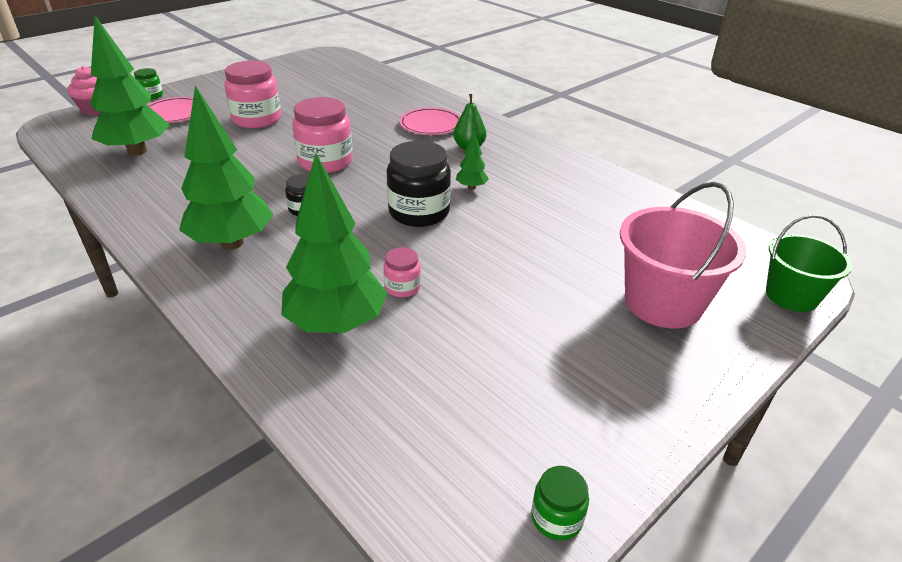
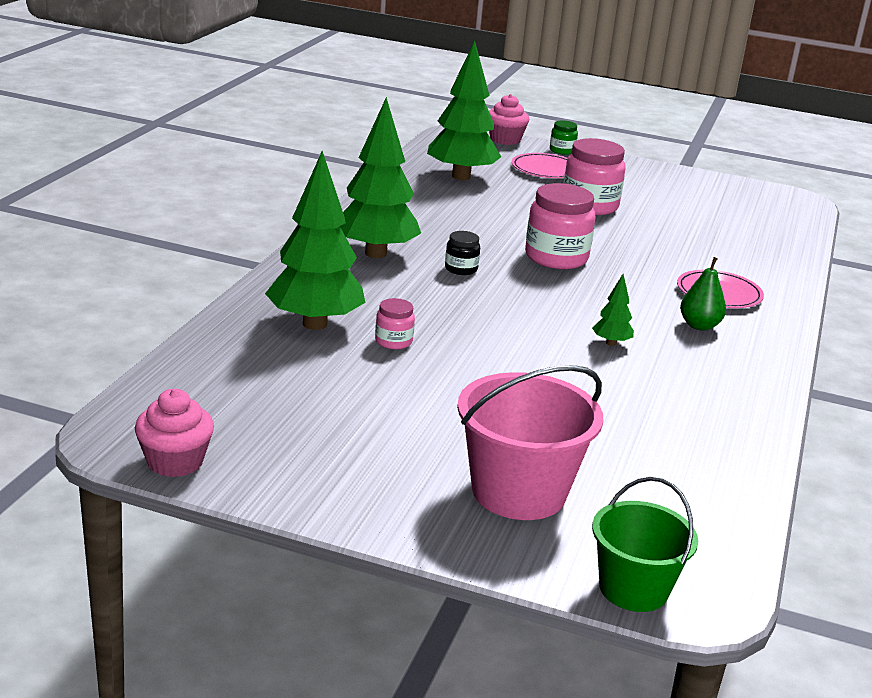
camera: 60 degrees right, 10 degrees down
black jar [387,141,451,227] -> none
green jar [531,466,589,540] -> pink cupcake [135,389,214,477]

